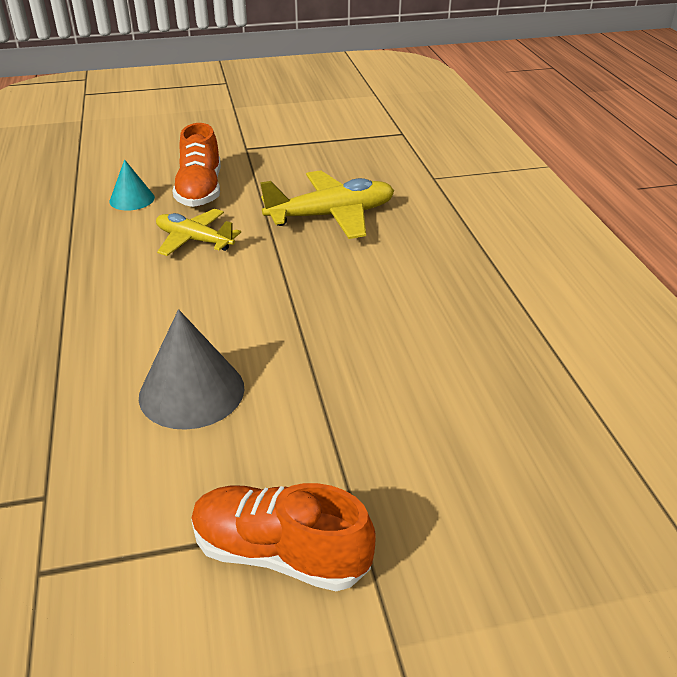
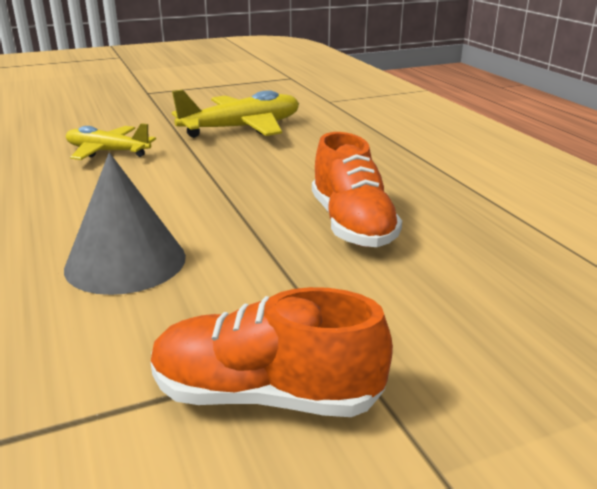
camera: 10 degrees left, 10 degrees down
turquoise cone [109,159,155,211] -> none
orange shoe [173,123,221,207] -> orange shoe moved to [312,132,402,247]

